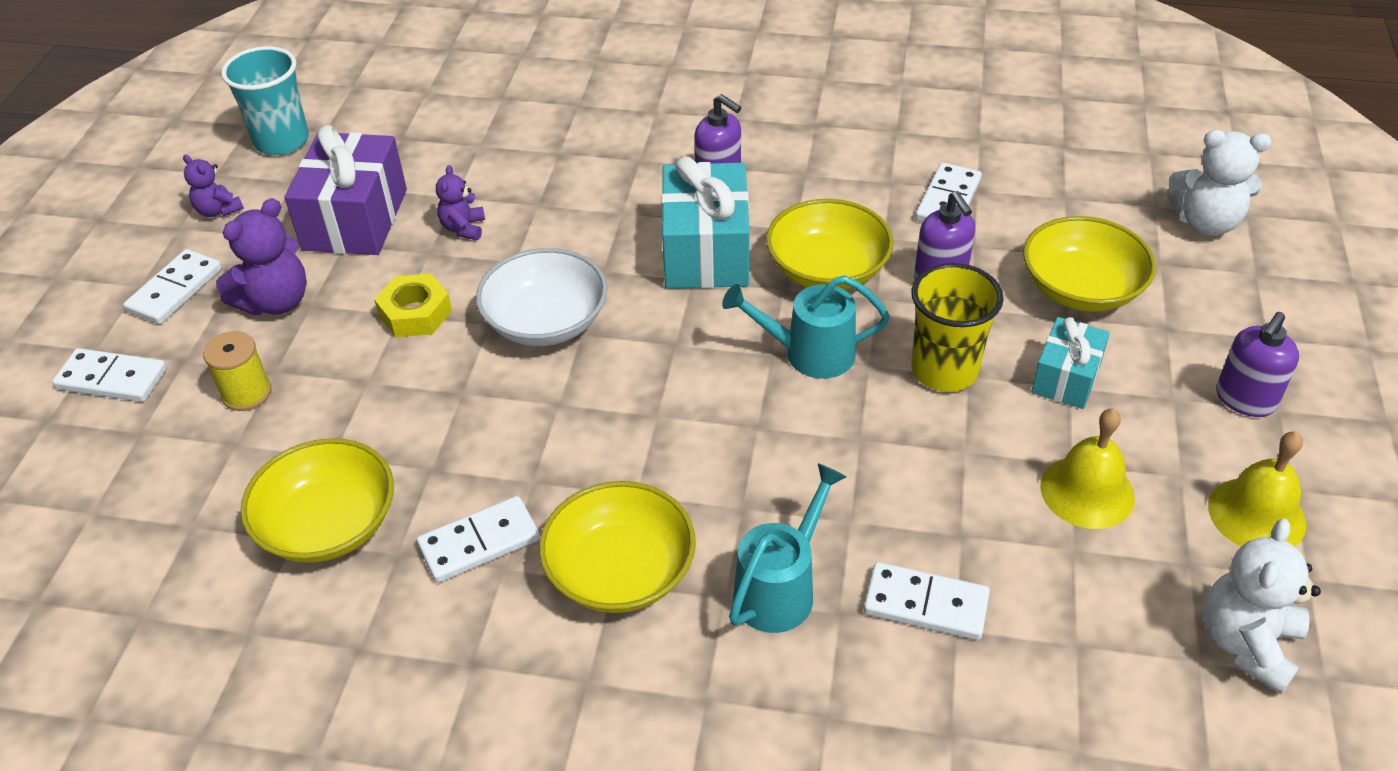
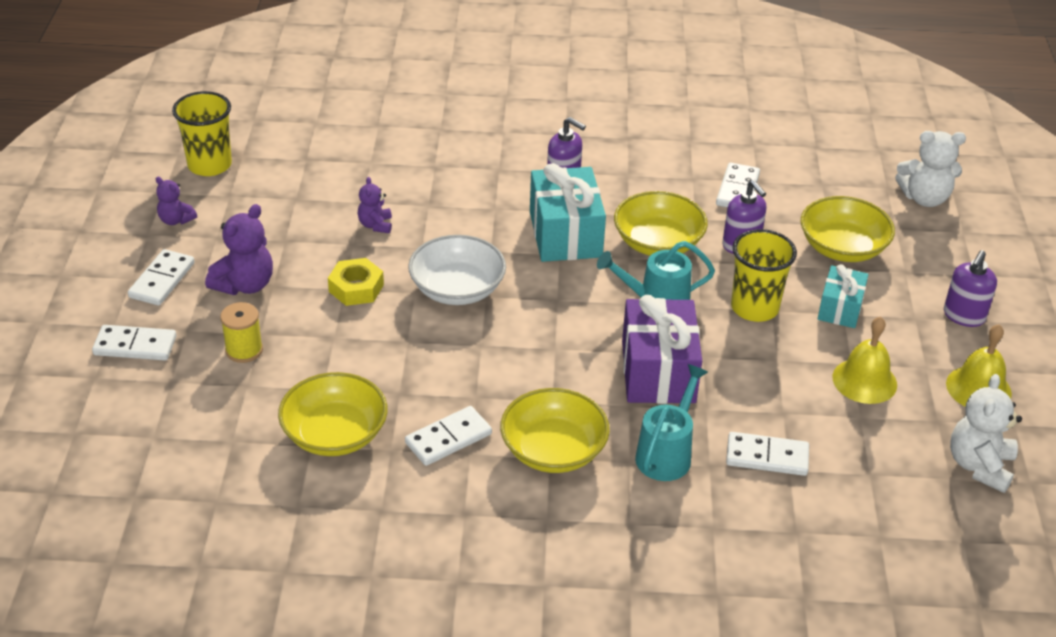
camera: 10 degrees left, 5 degrees down
turquoise cup [221,46,309,155] -> yellow cup [172,91,232,176]
purple gift [284,125,407,255] -> purple gift moved to [622,295,702,404]

